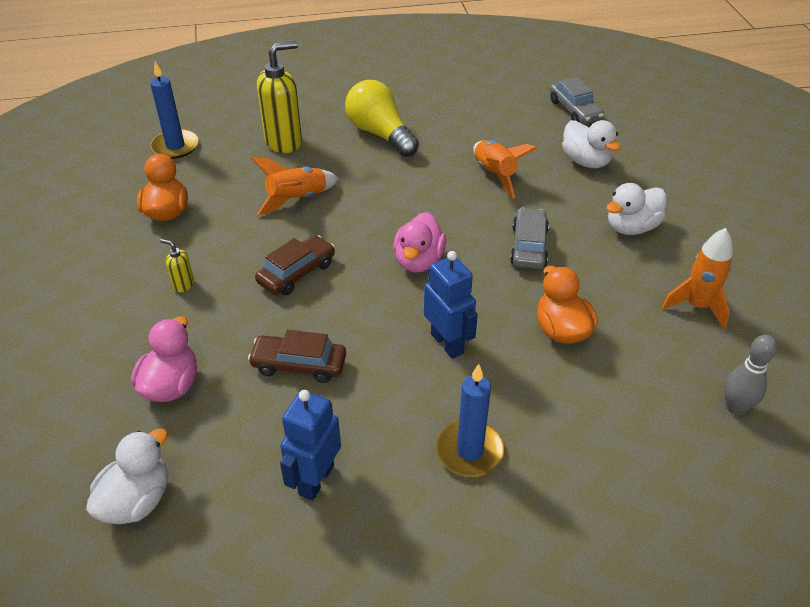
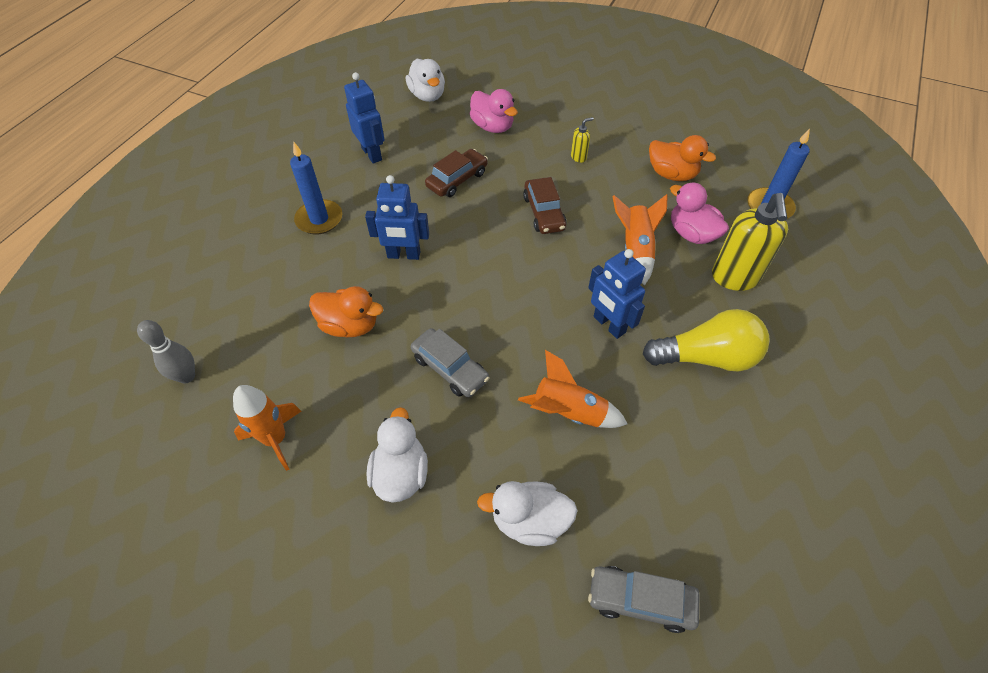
camera: 125 degrees right, 10 degrees up
pink duck [394,212,447,273] -> pink duck moved to [670,183,729,244]
none -> blue robot [588,249,646,339]

